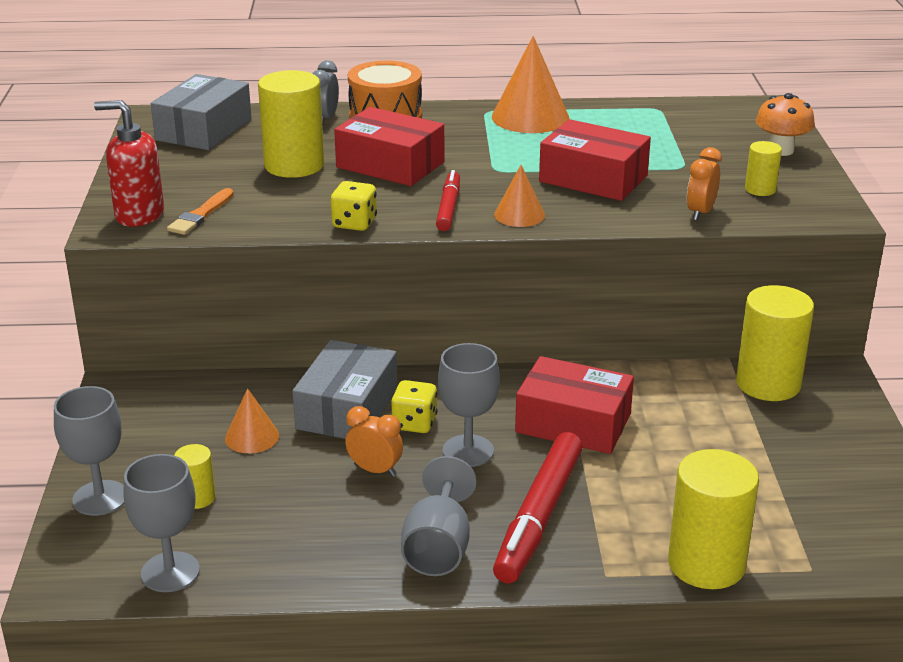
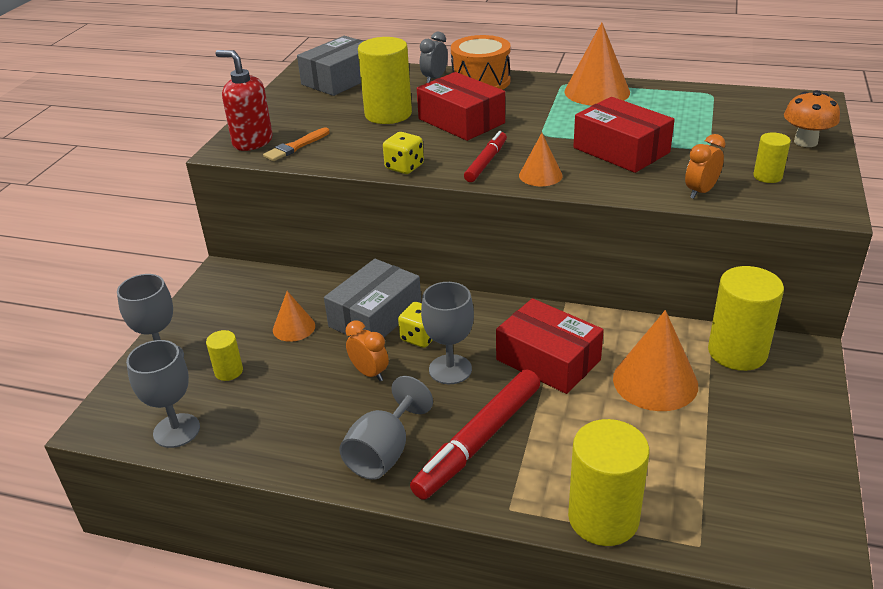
camera: 20 degrees right, 5 degrees up
none -> orange cone [613,310,698,411]

